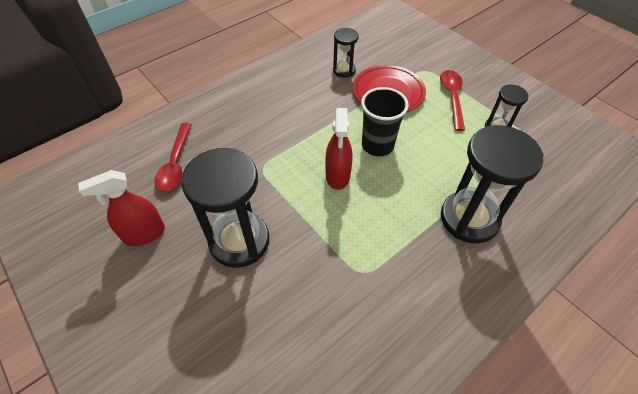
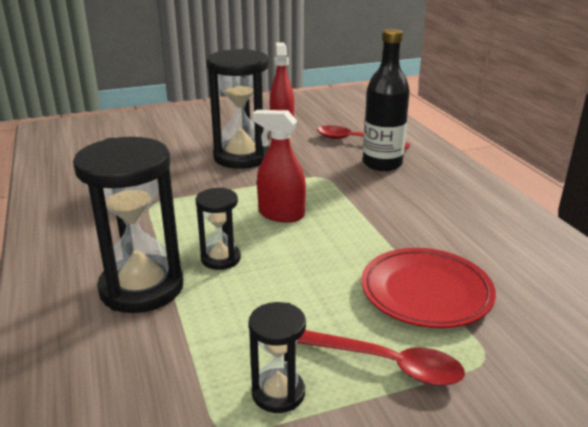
camera: 110 degrees right, 25 degrees down
black hourglass [333,28,359,78] -> black hourglass moved to [195,188,241,270]
black cup [361,87,409,156] -> none
none -> black bottle [363,29,410,171]

